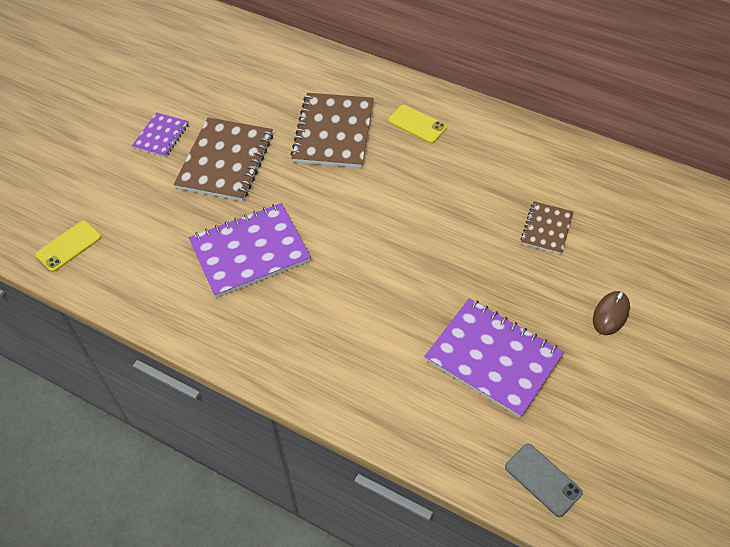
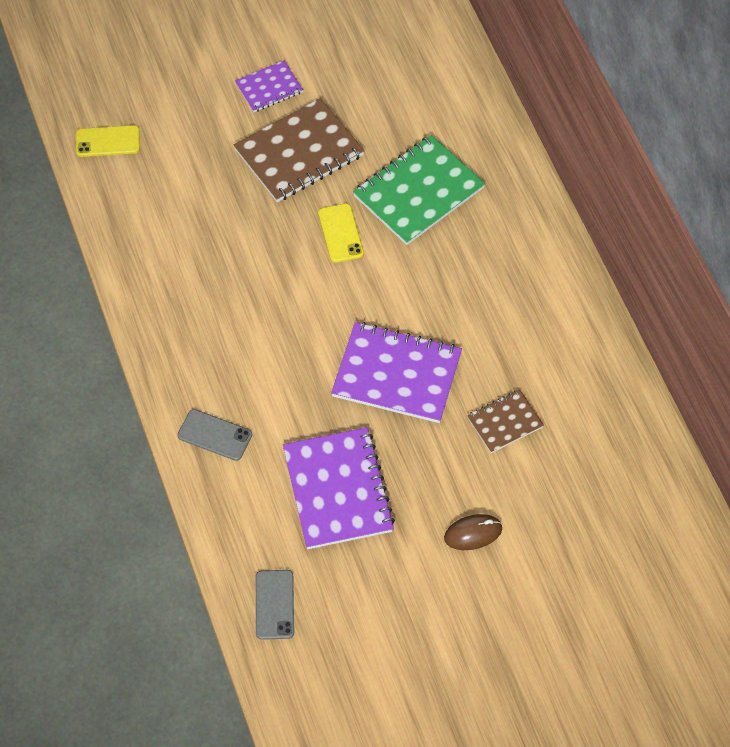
camera: 40 degrees right, 5 degrees up
purple notebook [189,203,311,298] -> purple notebook moved to [331,322,462,423]
brown notebook [291,93,374,168] -> green notebook [353,135,485,245]
yellow phone [388,105,447,143] -> yellow phone moved to [318,203,364,263]
none -> grey phone [178,409,252,461]

